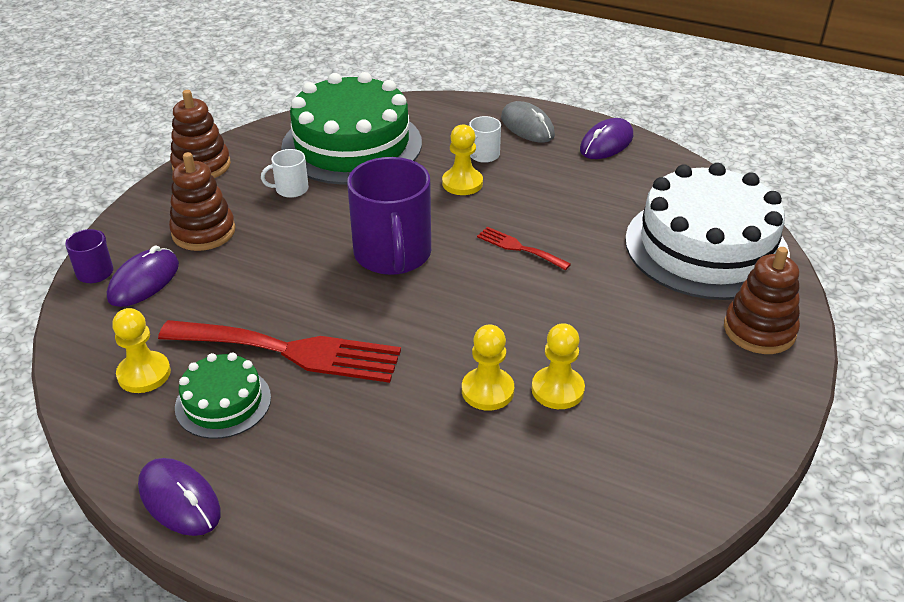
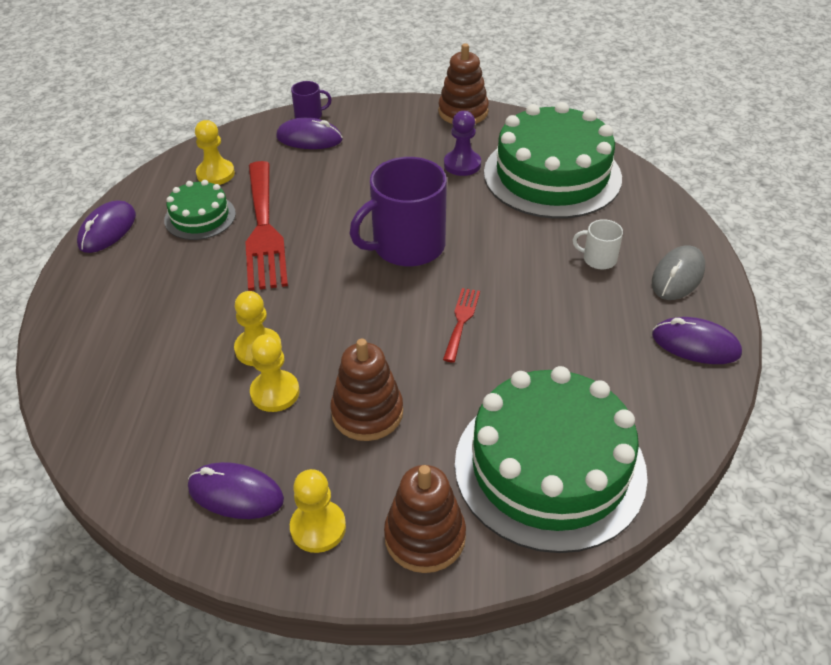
camera: 70 degrees right, 5 degrees up
brown stacking toy [169,152,235,251] -> brown stacking toy moved to [331,339,403,441]
white mug [261,149,309,198] -> purple pawn [444,111,481,176]
yellow pawn [442,124,483,195] -> yellow pawn moved to [290,469,346,553]
white cake [625,163,790,300] -> green cake [455,366,648,553]
none -> purple mouse [188,462,284,519]

